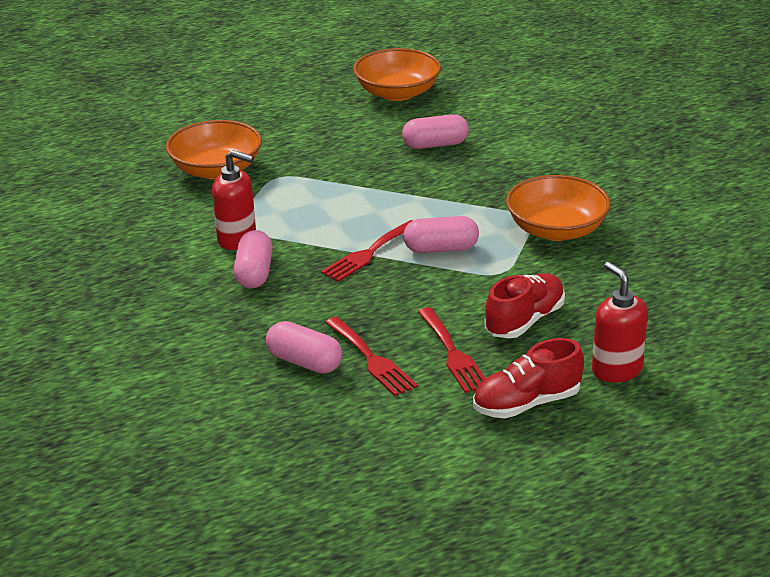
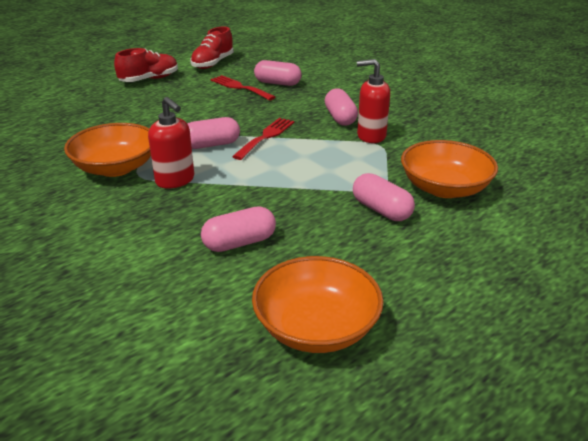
camera: 165 degrees right, 0 degrees up
red fork [418,307,486,393] -> none
red shoe [485,273,565,338] -> red shoe moved to [190,26,234,69]
red soap dispenser [592,262,648,383] -> red soap dispenser moved to [148,97,194,189]
none -> pink capsule [353,173,415,221]

